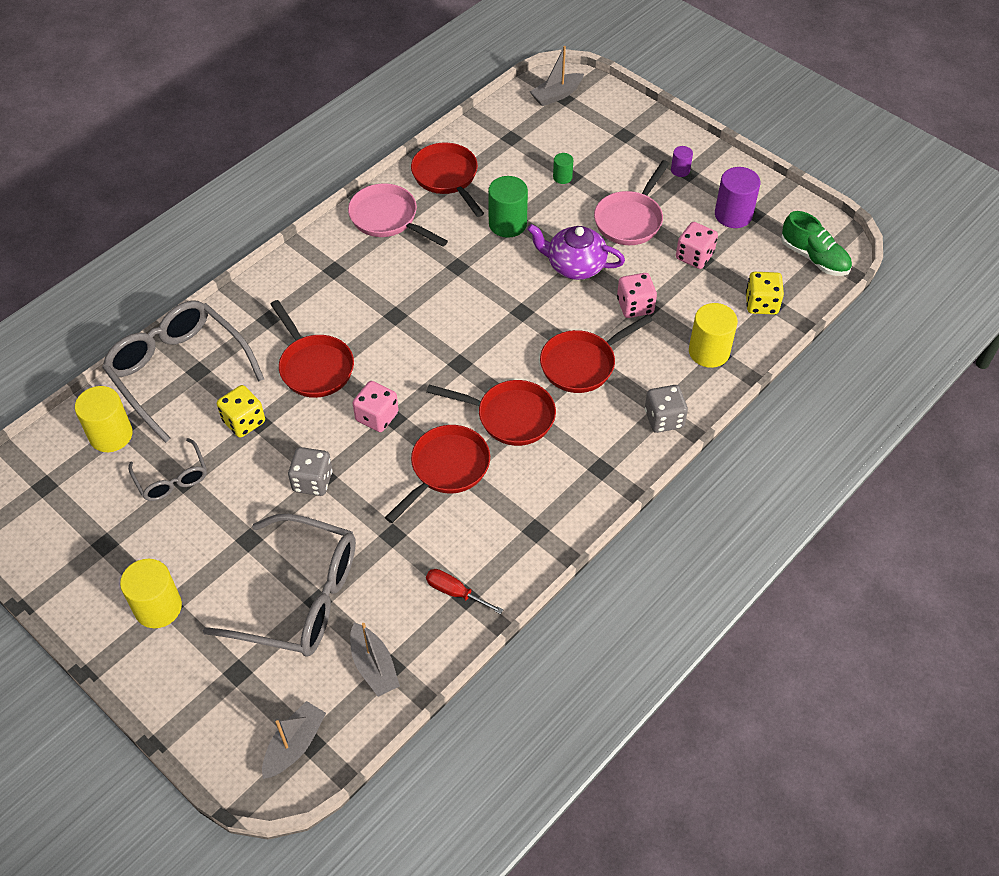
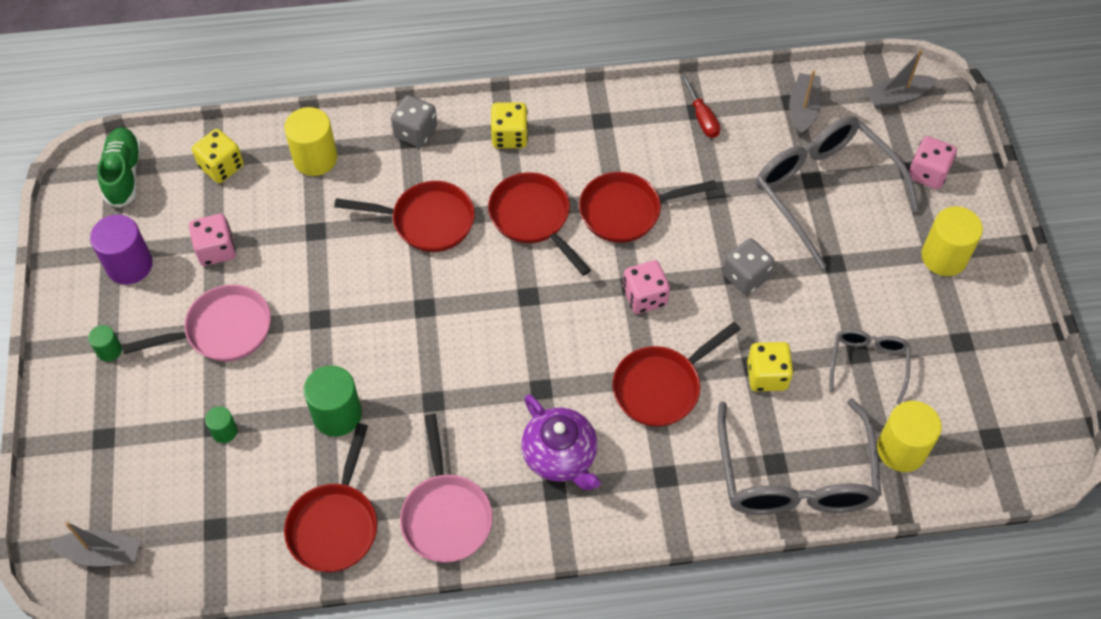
camera: 140 degrees left, 5 degrees up
red pan [270,300,354,398] -> red pan turned 135 degrees counterclockwise [612,322,741,427]
purple teapot [527,224,625,280] -> purple teapot moved to [521,394,601,490]
pink dice [617,273,657,318] -> pink dice moved to [908,136,957,189]
purple cylinder [671,146,693,177] -> green cylinder [88,325,122,362]
none -> yellow dice [490,102,528,148]

